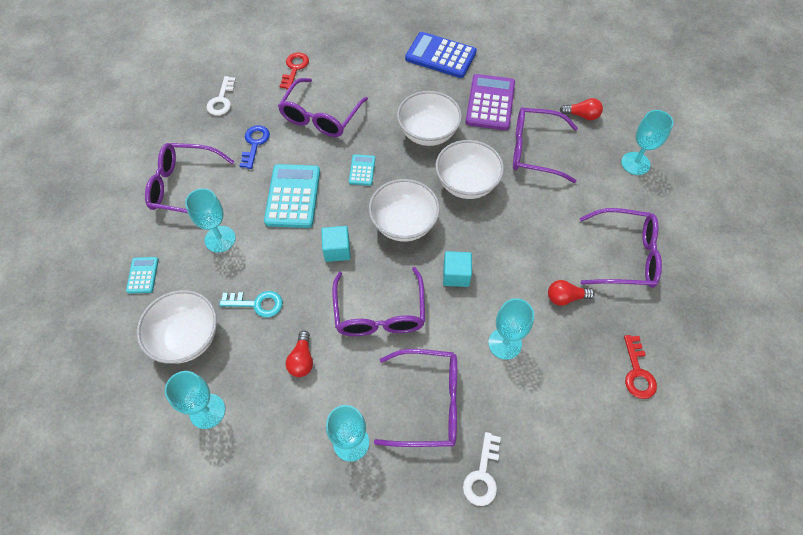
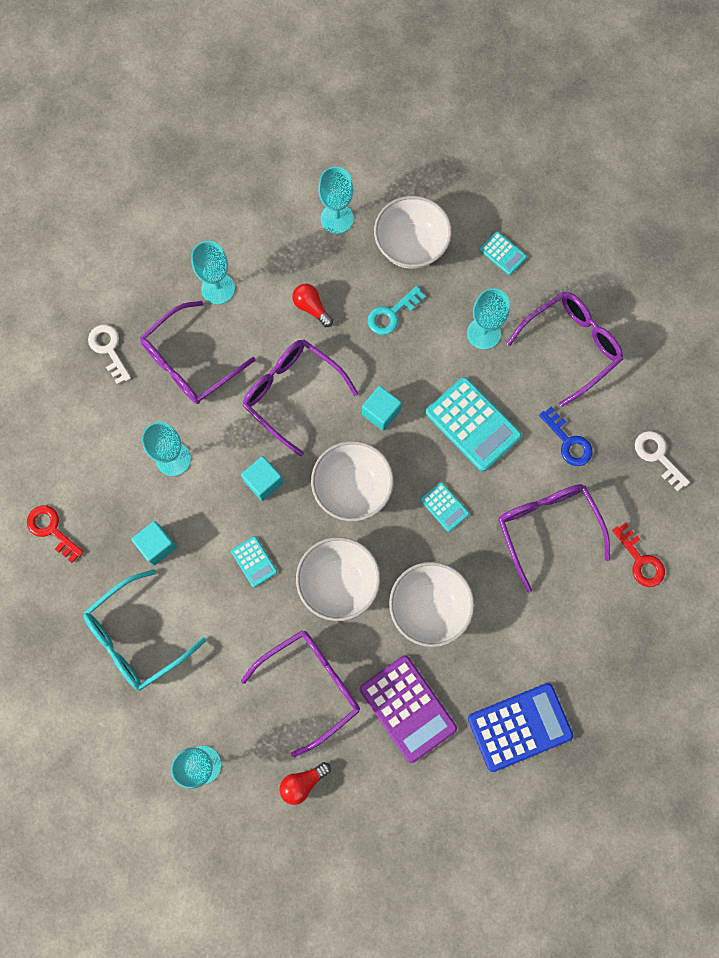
camera: 135 degrees right, 15 degrees up
red light bulb [548,280,595,306] -> turquoise cube [131,521,177,565]
purple glasses [580,208,662,288] -> turquoise glasses [84,570,206,690]
none -> turquoise calculator [231,536,277,587]

